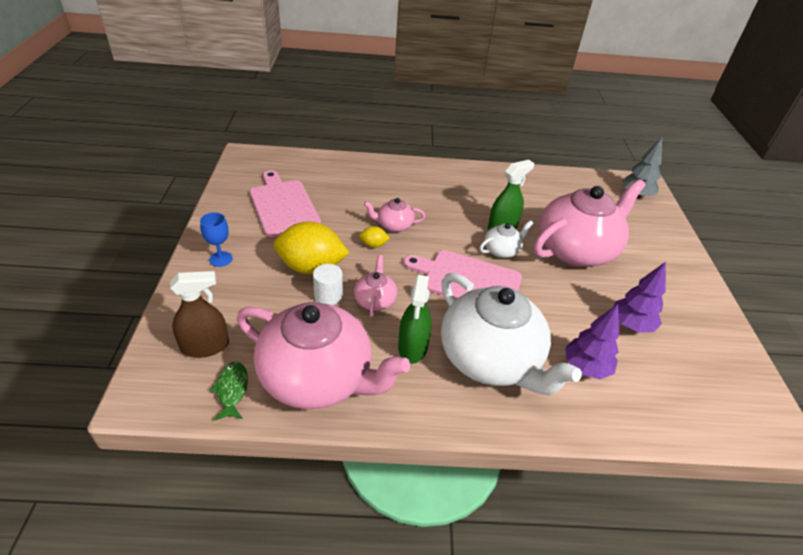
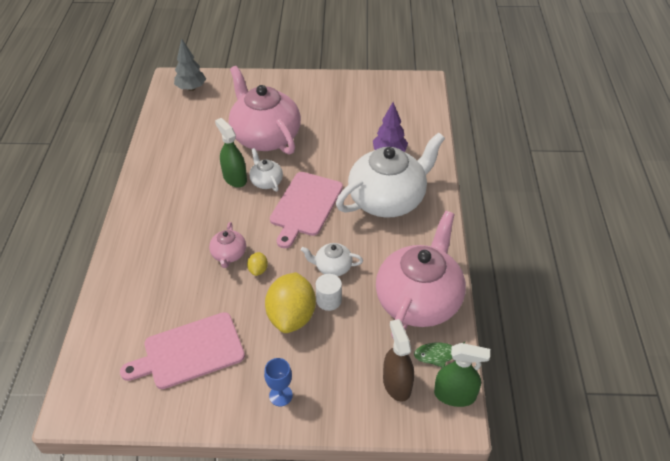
camera: 85 degrees left, 5 degrees up
pink teapot [354,255,397,317] -> white teapot [301,243,363,276]
green spray bottle [398,275,432,364] -> green spray bottle moved to [434,343,490,407]
purple tree [614,262,666,332] -> none

